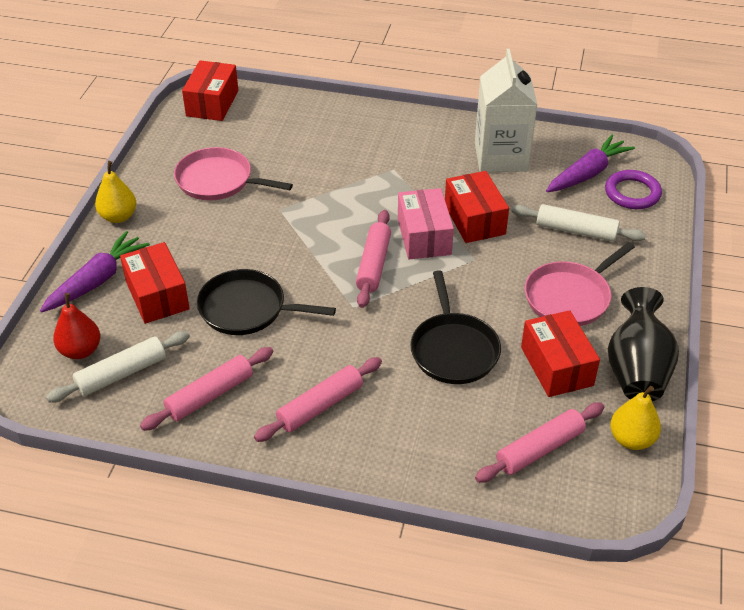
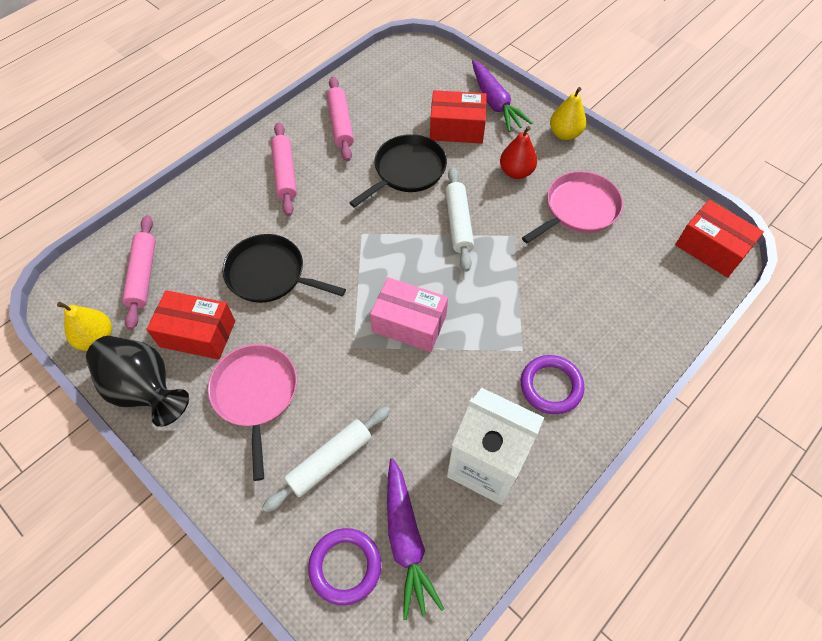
camera: 120 degrees right, 15 degrees up
white rolling pin [46,331,190,402] -> white rolling pin moved to [445,167,474,272]
red pear [53,293,100,359] -> red pear moved to [500,126,537,179]
pink rolling pin [356,210,391,308] -> none
red box [445,171,509,243] -> none
none -> purple ring [521,355,584,414]

